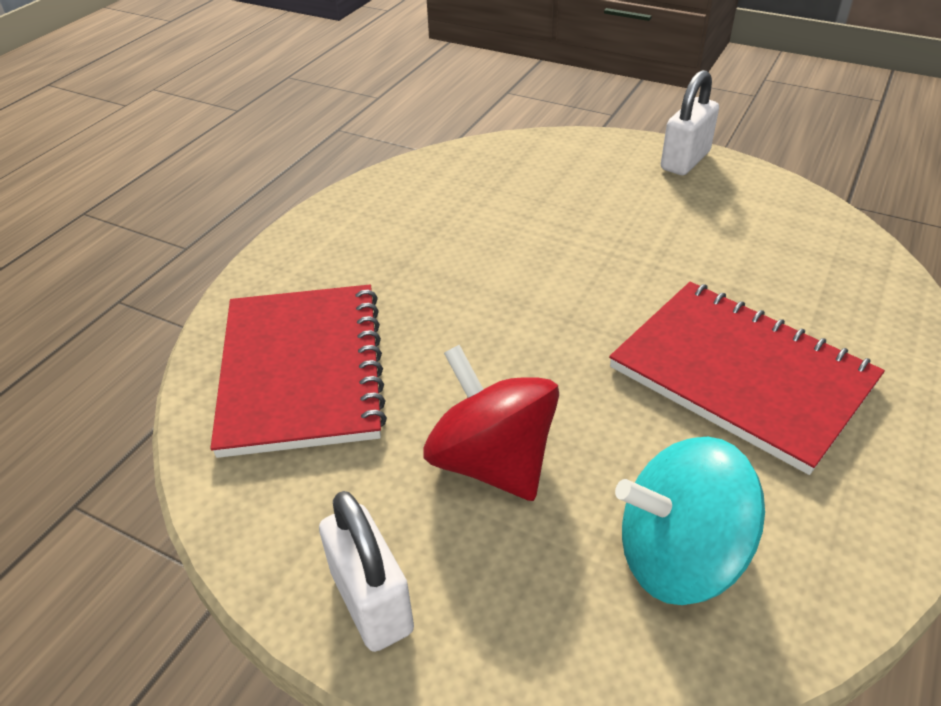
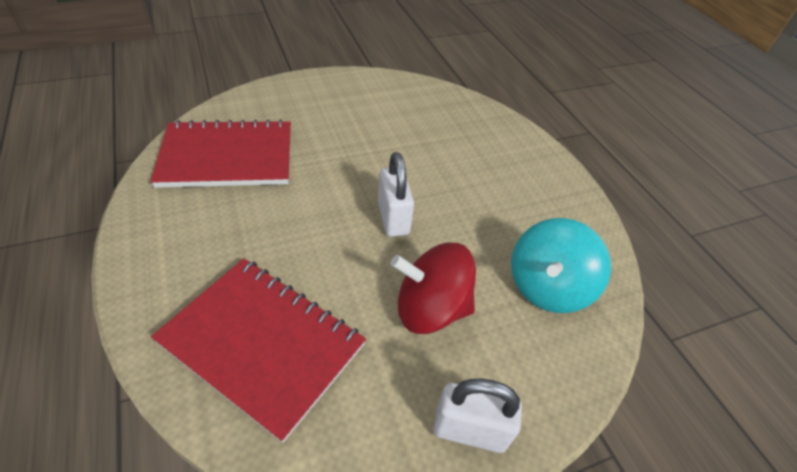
camera: 55 degrees left, 5 degrees up
red notebook [609,282,885,475] -> red notebook moved to [150,119,291,188]
white padlock [661,70,719,175] -> white padlock moved to [378,152,414,237]

